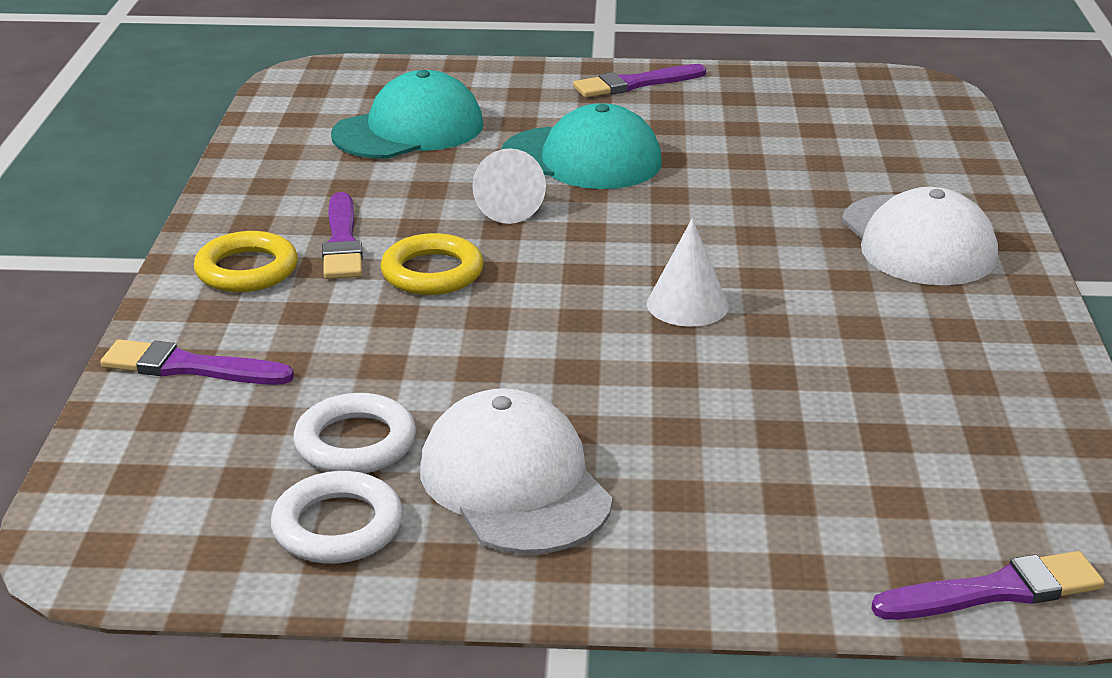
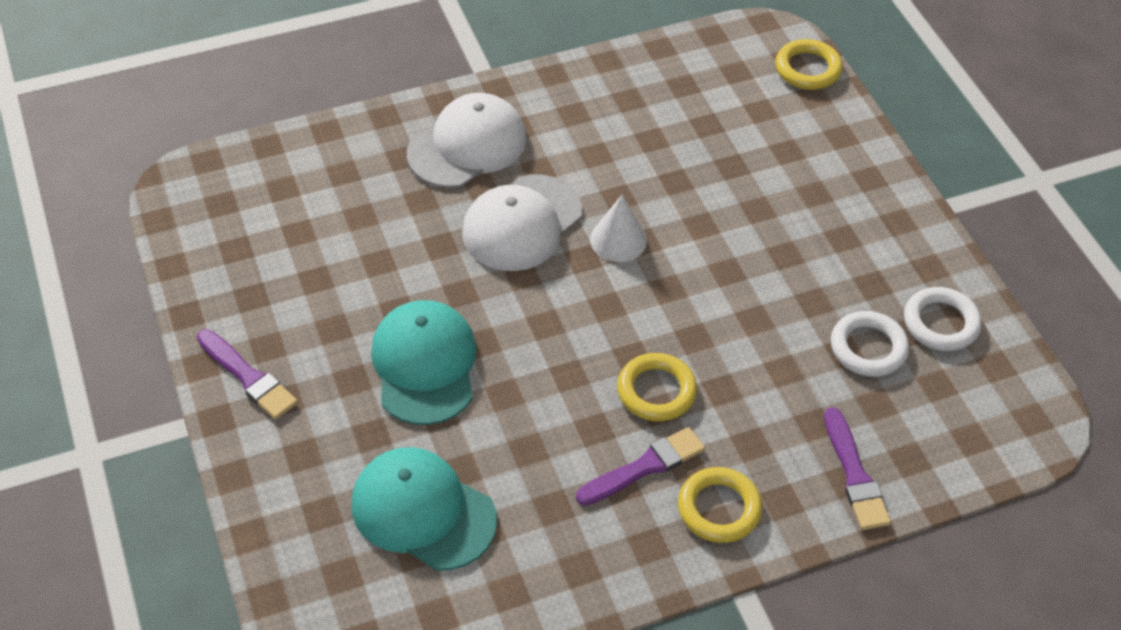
camera: 115 degrees left, 20 degrees up
white cap [420,388,613,554] -> white cap moved to [462,174,582,271]
white cone [472,148,546,224] -> none
purple brush [871,551,1105,620] -> yellow ring [775,39,843,90]

